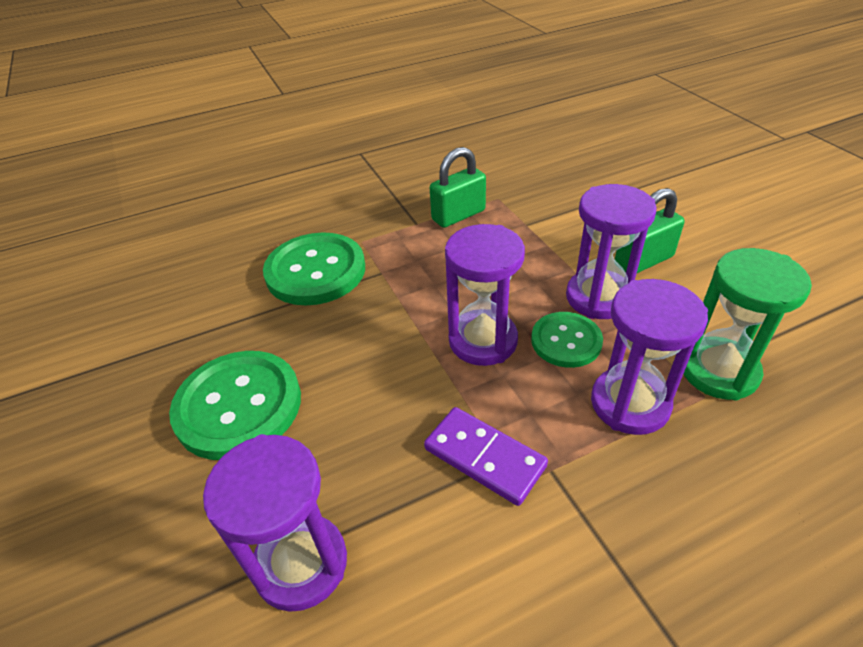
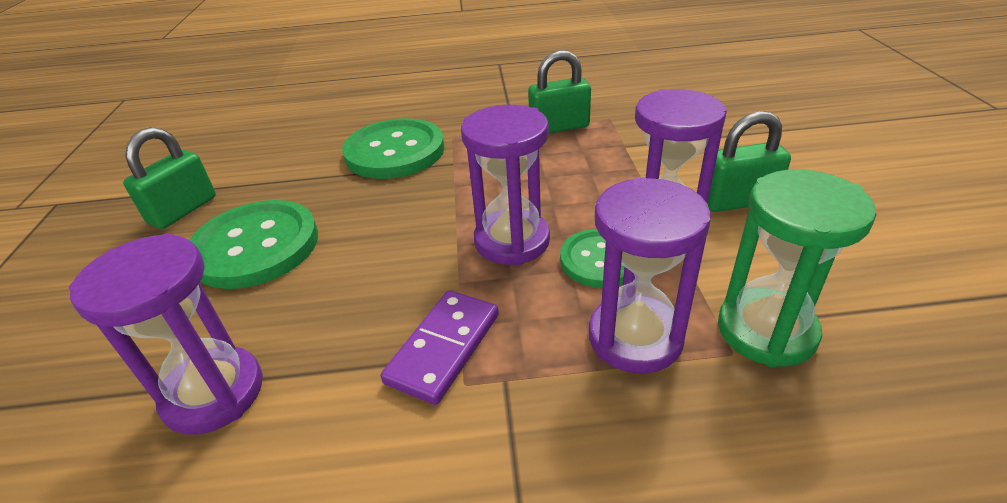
camera: 20 degrees right, 5 degrees down
purple domino [424,407,548,506] -> purple domino turned 60 degrees clockwise [381,290,499,405]
none -> green padlock [123,127,216,229]

